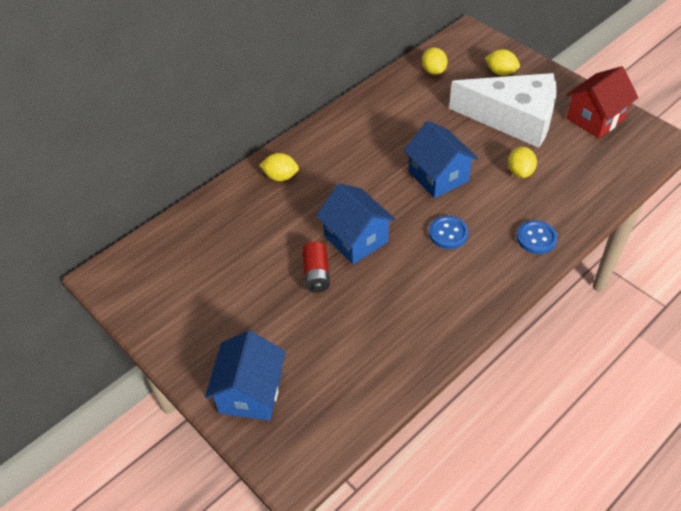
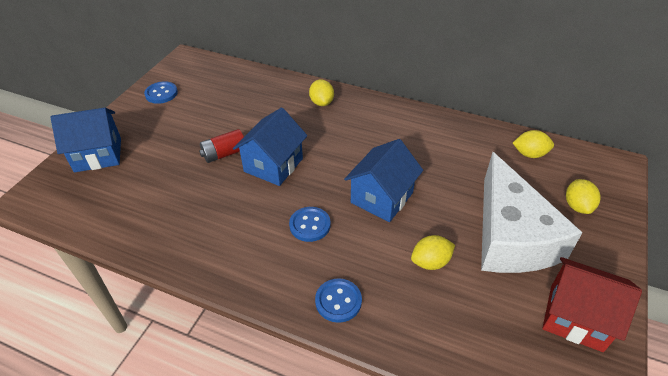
camera: 65 degrees right, 5 degrees down
yellow lemon [422,47,448,75] -> yellow lemon turned 45 degrees clockwise [513,130,554,158]
none -> blue button [144,81,178,104]

